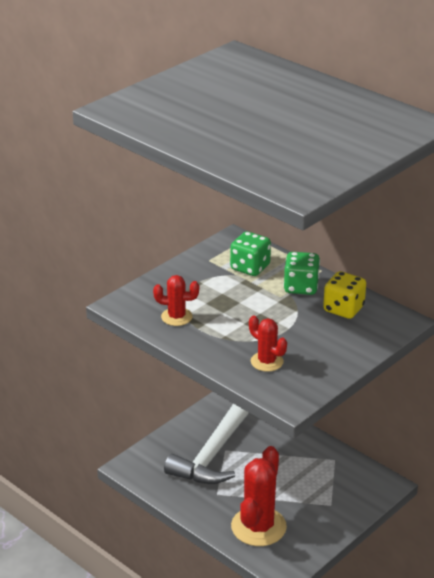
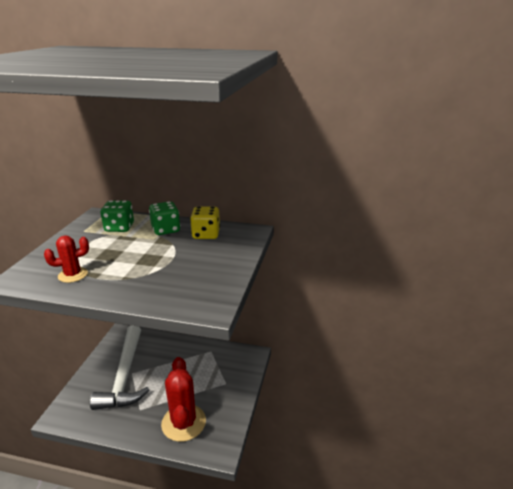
camera: 30 degrees left, 5 degrees down
red cactus [249,316,287,372] -> none

